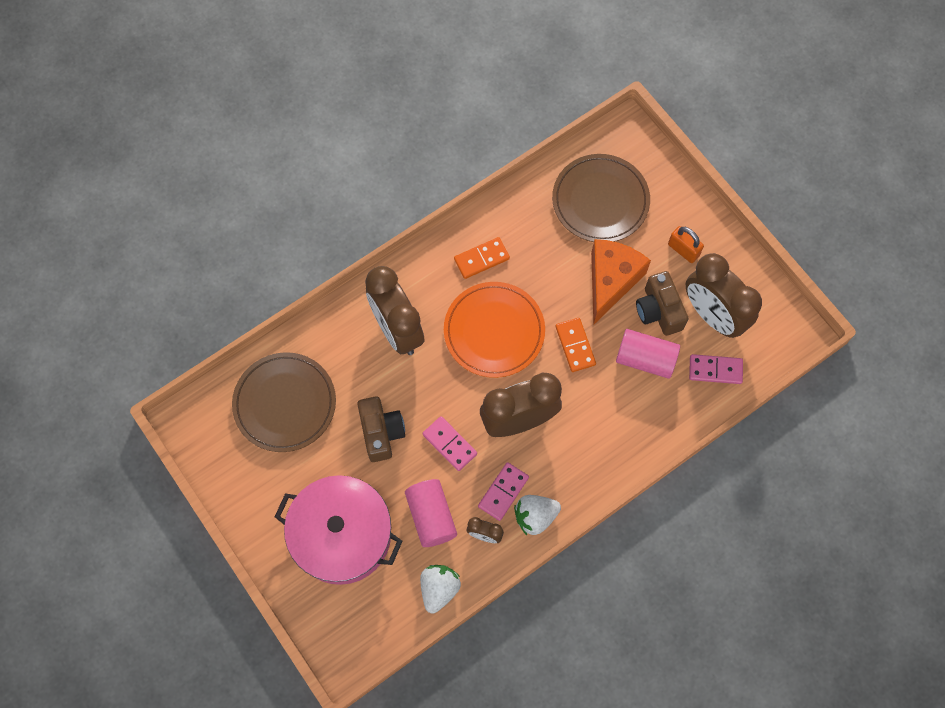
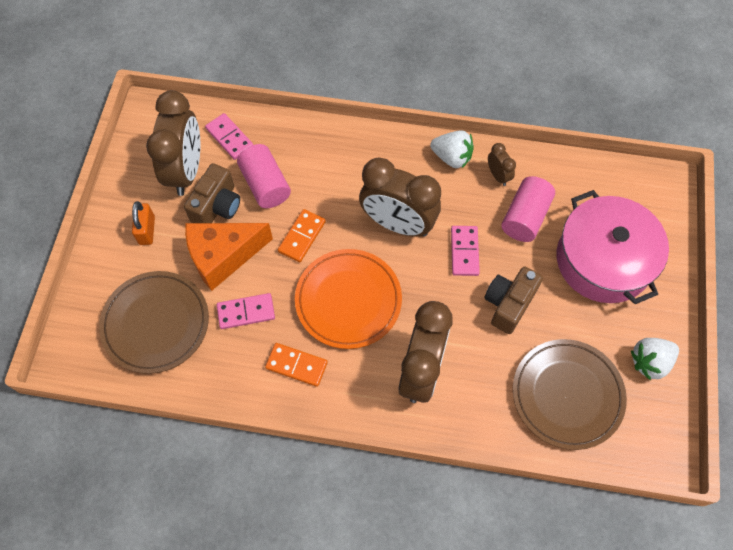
camera: 135 degrees left, 5 degrees down
white strawberry [420,565,461,613] -> white strawberry moved to [631,338,679,381]
pink domino [478,462,529,521] -> pink domino moved to [217,293,275,329]

